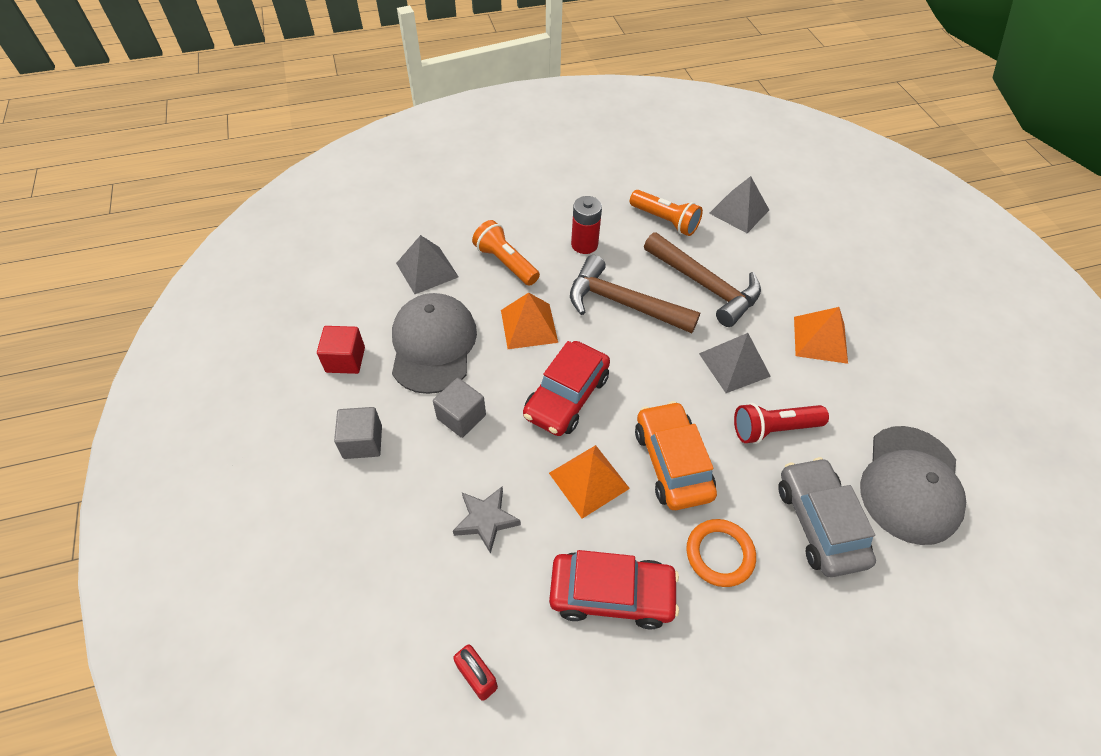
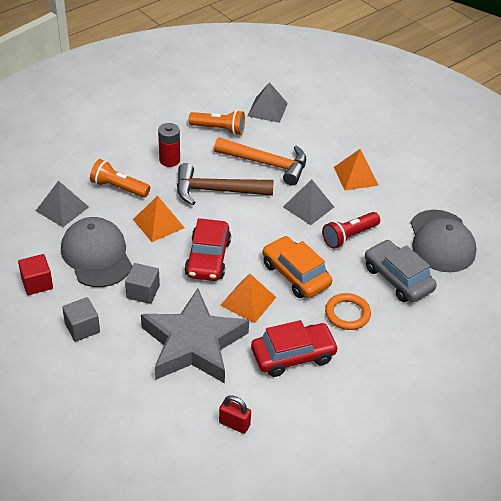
camera: 25 degrees left, 10 degrees down
grey star [453,487,521,554] -> grey star [141,289,249,383], size x2.31
brown hammer [644,232,761,327] -> orange hammer [214,137,306,186]

